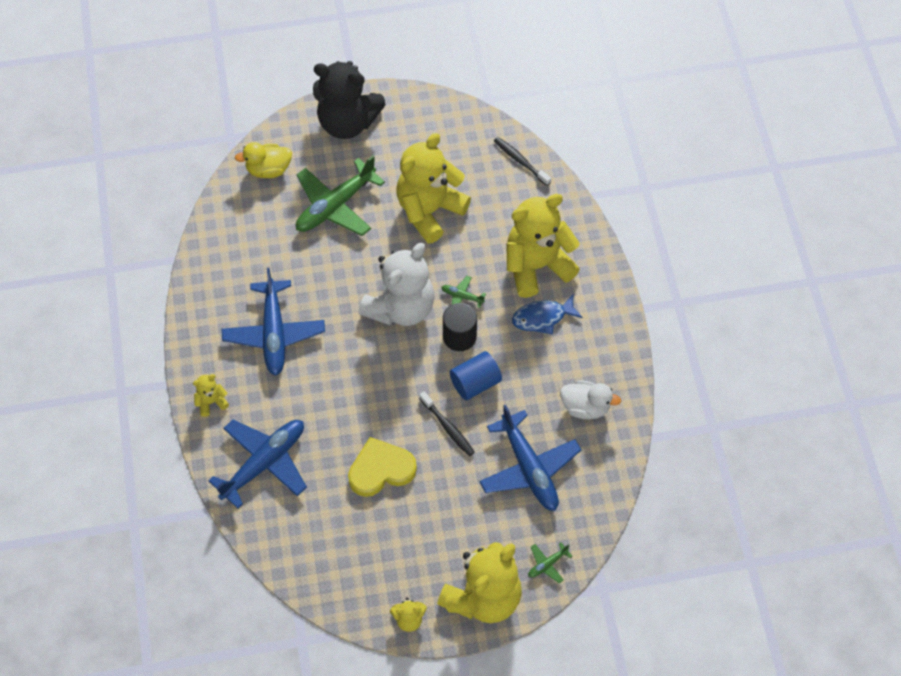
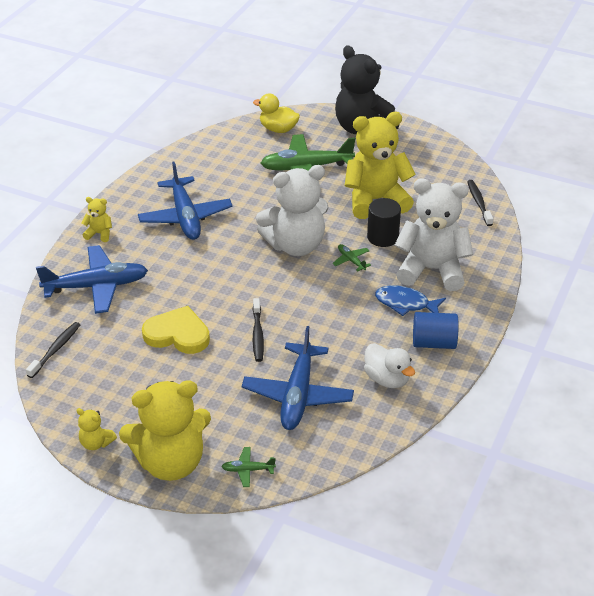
camera: 35 degrees right, 20 degrees down
blue plane [222,268,325,376] -> blue plane turned 45 degrees counterclockwise [138,162,233,240]
black cylinder [443,303,477,351] -> black cylinder moved to [367,198,401,247]
blue cylinder [450,351,502,400] -> blue cylinder moved to [413,312,458,349]
yellow teddy bear [507,194,580,298] -> white teddy bear [395,178,473,291]
none -> black toothbrush [26,322,80,378]

